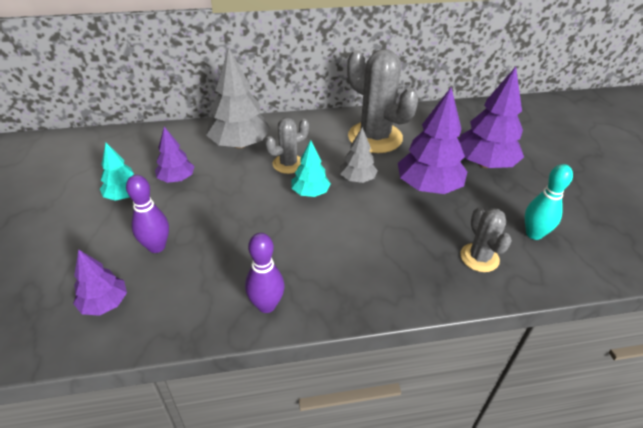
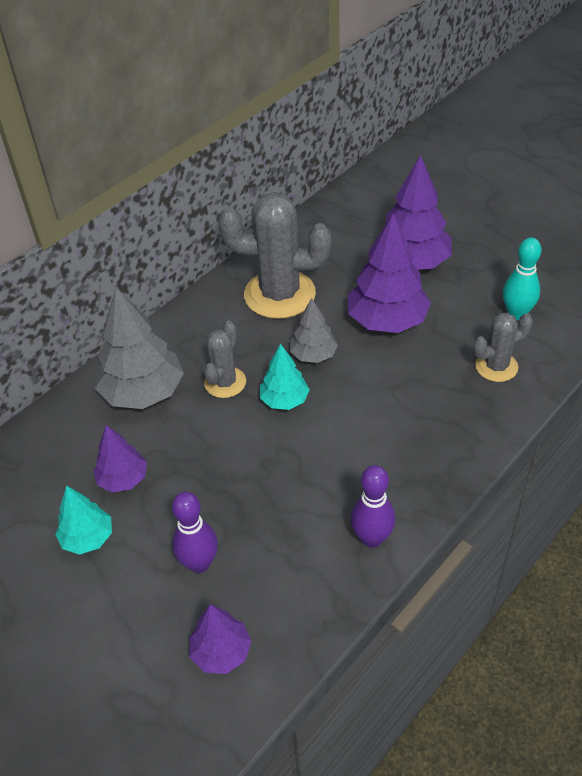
camera: 35 degrees left, 5 degrees up
grey cactus [460,207,512,272] -> grey cactus turned 60 degrees counterclockwise [473,313,533,382]

